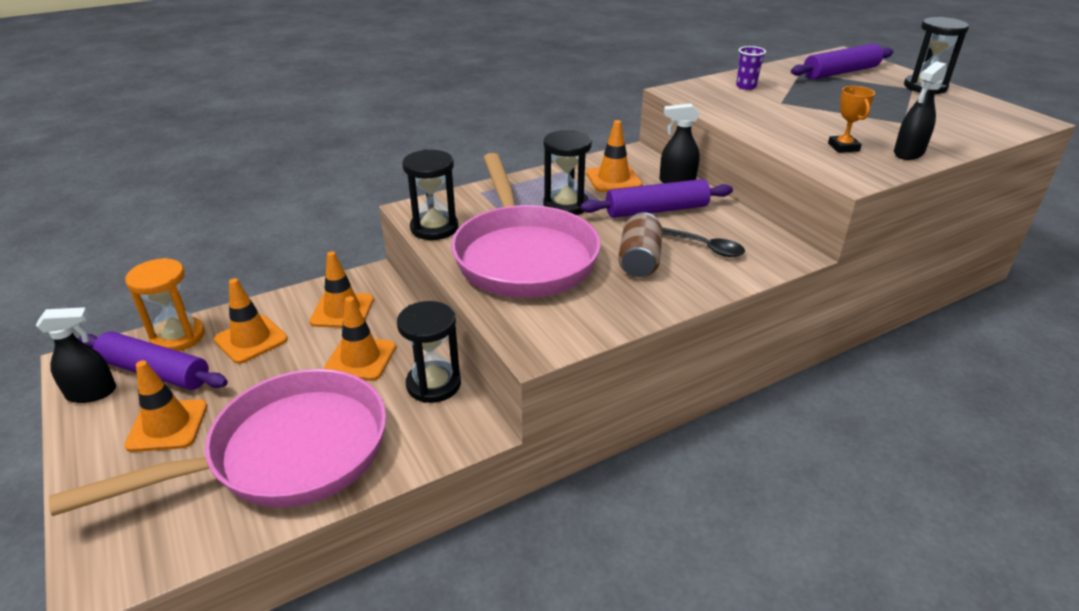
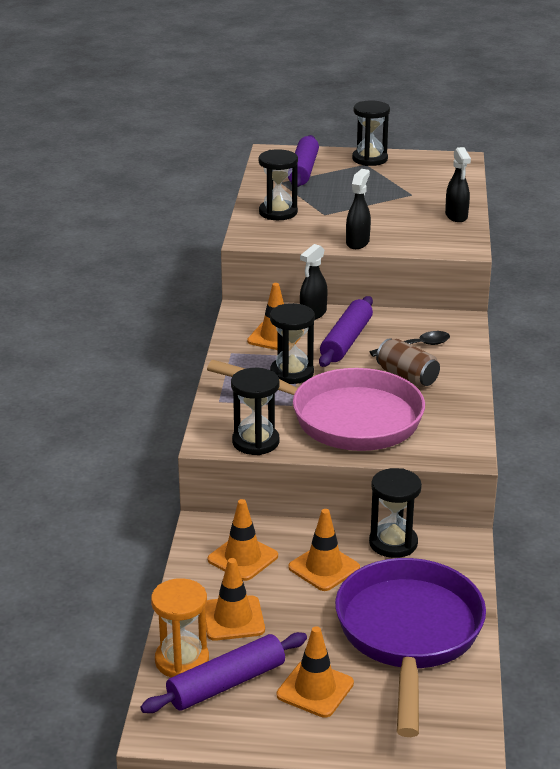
camera: 55 degrees left, 5 degrees down
black spray bottle [36,307,116,403] -> black spray bottle moved to [346,169,371,249]
pink pan [49,369,386,516] -> purple pan [335,558,486,737]
purple cup [736,46,766,90] -> black hourglass [258,149,298,220]
orange trophy [828,86,875,153] -> none

